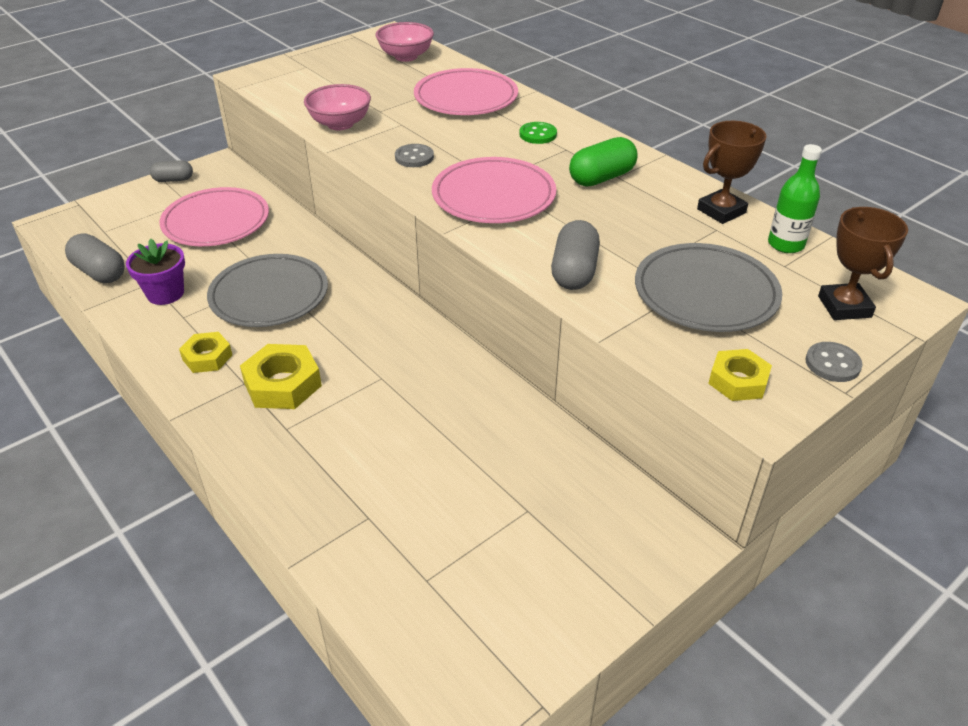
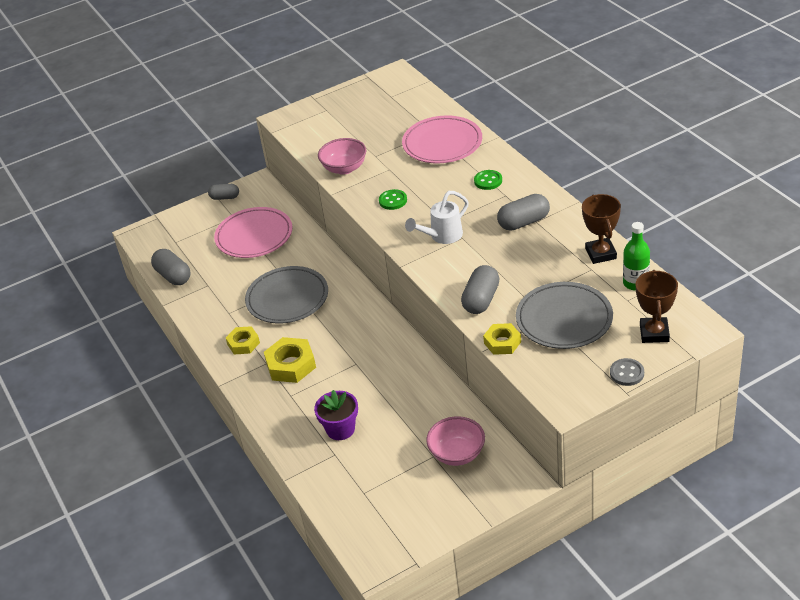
camera: 15 degrees right, 0 degrees up
purple flower pot [126,239,185,305] -> purple flower pot moved to [314,390,358,440]
pink bowl [376,22,434,62] -> pink bowl moved to [426,416,485,466]
grey button [395,144,434,167] -> green button [379,189,407,210]
pink plate [432,157,556,223] -> white watering can [405,191,469,244]
green capsule [569,137,638,186] -> grey capsule [497,194,550,231]
brown trophy [697,121,767,224] -> brown trophy turned 75 degrees counterclockwise [582,194,621,264]
yellow nut [708,349,772,401] -> yellow nut moved to [483,323,521,355]

